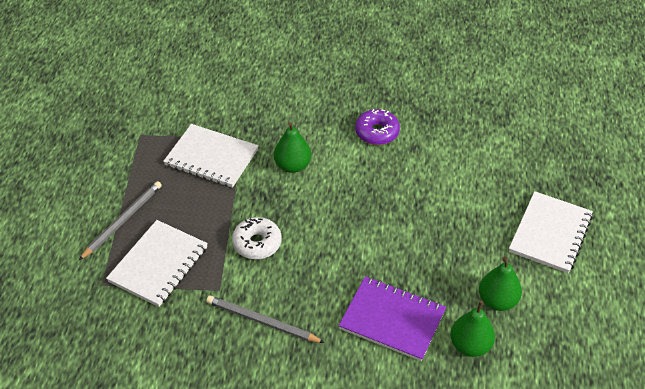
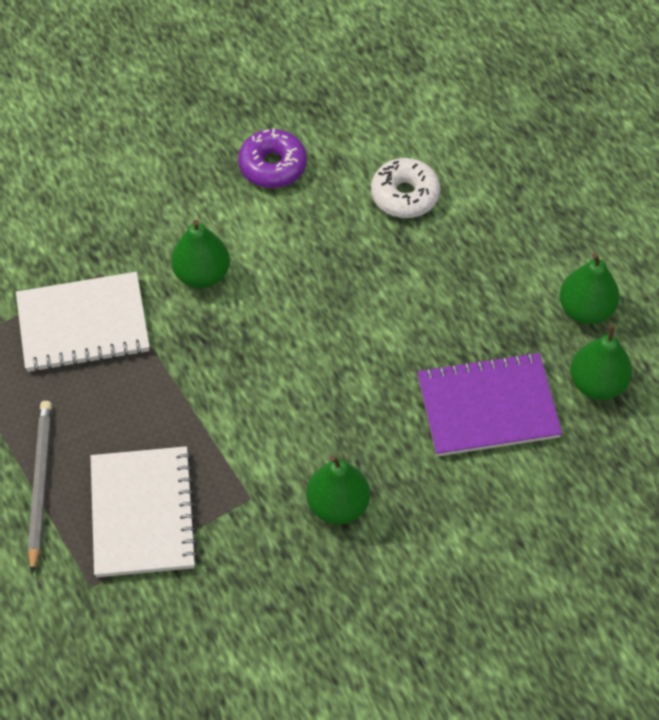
camera: 35 degrees left, 10 degrees up
grey pencil [206,295,325,343] -> green pear [307,455,370,525]
white donut [232,217,282,259] -> white donut moved to [371,158,440,218]
white notebook [509,191,593,273] -> none

